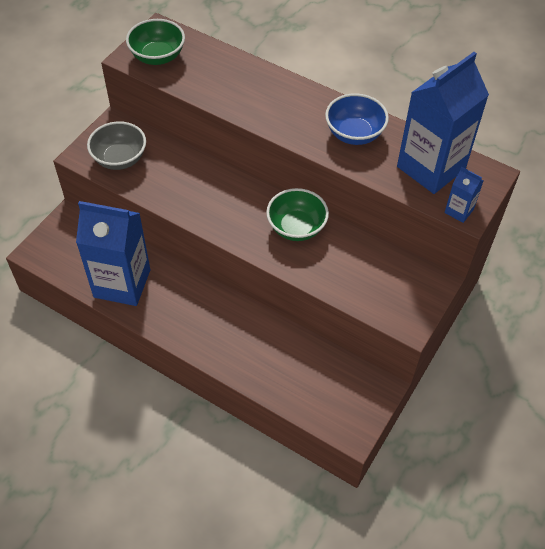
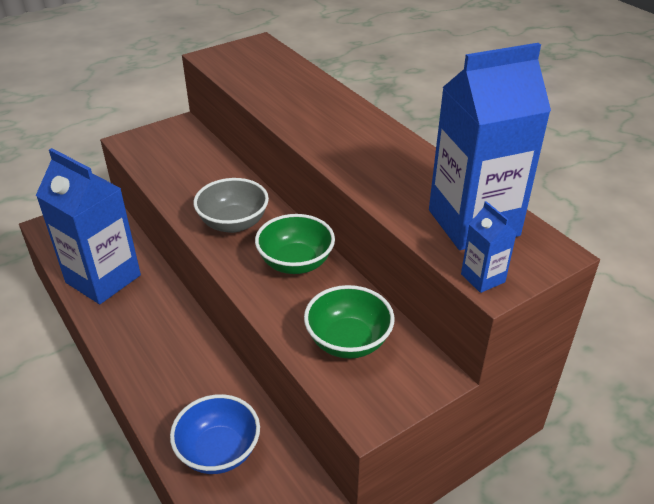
camera: 25 degrees right, 15 degrees down
grey bowl [87,121,146,170] -> grey bowl moved to [194,178,269,233]
green bowl [126,19,185,65] -> green bowl moved to [304,285,395,359]
blue bowl [325,93,389,145] -> blue bowl moved to [170,394,260,474]

